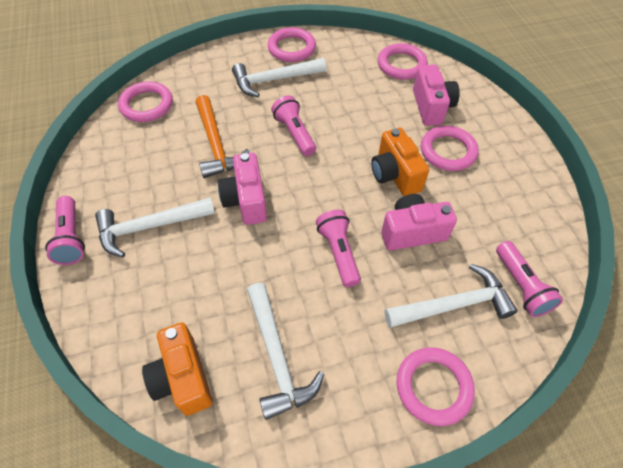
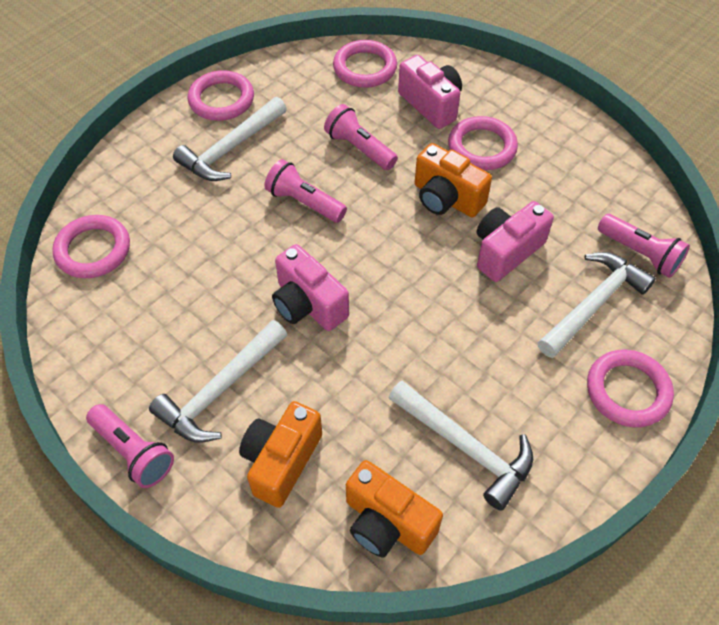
camera: 30 degrees left, 0 degrees up
orange hammer [196,95,250,178] -> none
pink flashlight [316,210,361,287] -> pink flashlight moved to [324,104,398,170]
none -> orange camera [239,401,322,508]

